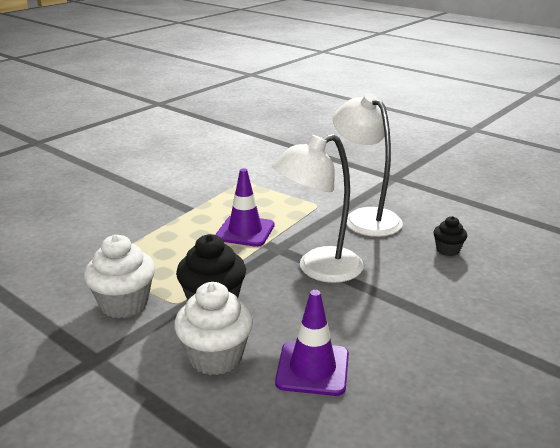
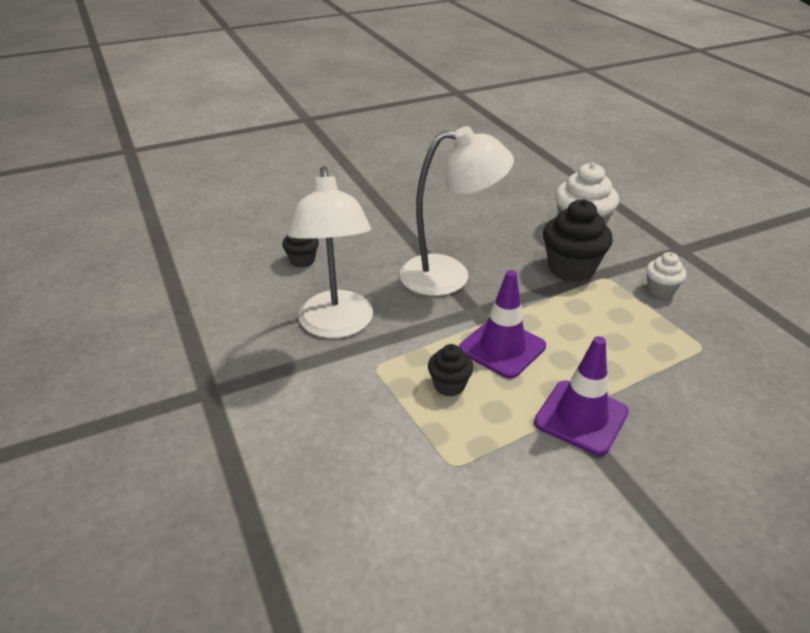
camera: 155 degrees left, 10 degrees up
white cupcake [84,235,155,318] -> white cupcake [646,252,686,298], size x0.55
purple traffic cone [275,290,349,396] -> purple traffic cone moved to [534,336,629,456]
none -> black cupcake [428,344,474,396]

